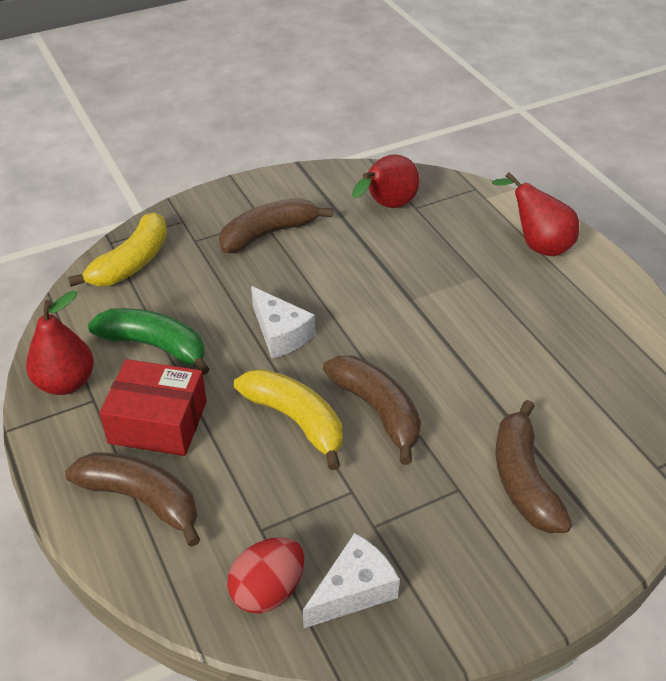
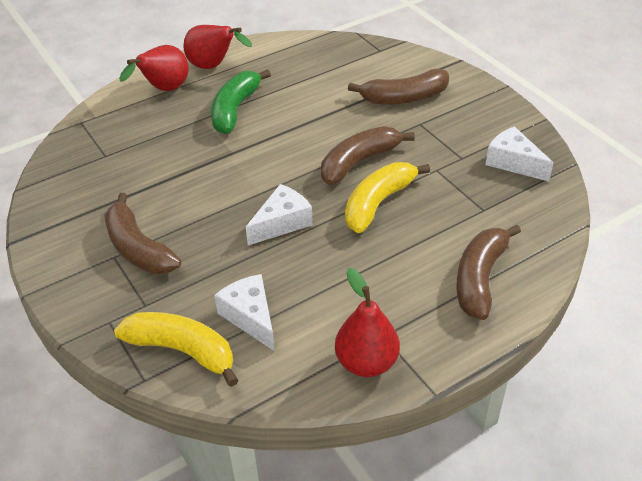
camera: 95 degrees left, 0 degrees up
green banana [88,308,209,375] -> green banana moved to [211,69,271,134]
red box [99,359,207,456] -> none
red egg [227,537,304,614] -> none
red pear [352,154,420,208] -> red pear moved to [183,25,252,69]
none -> white cheese [214,274,275,351]

